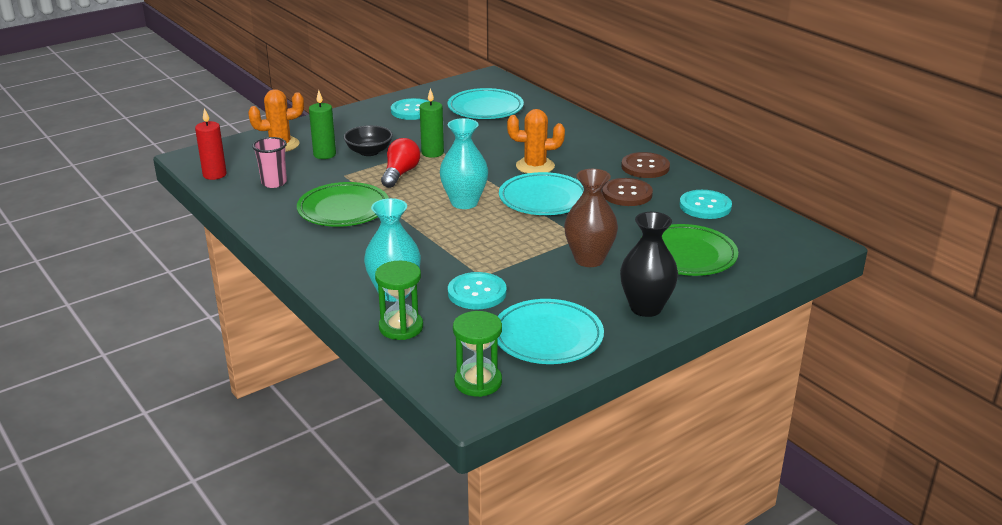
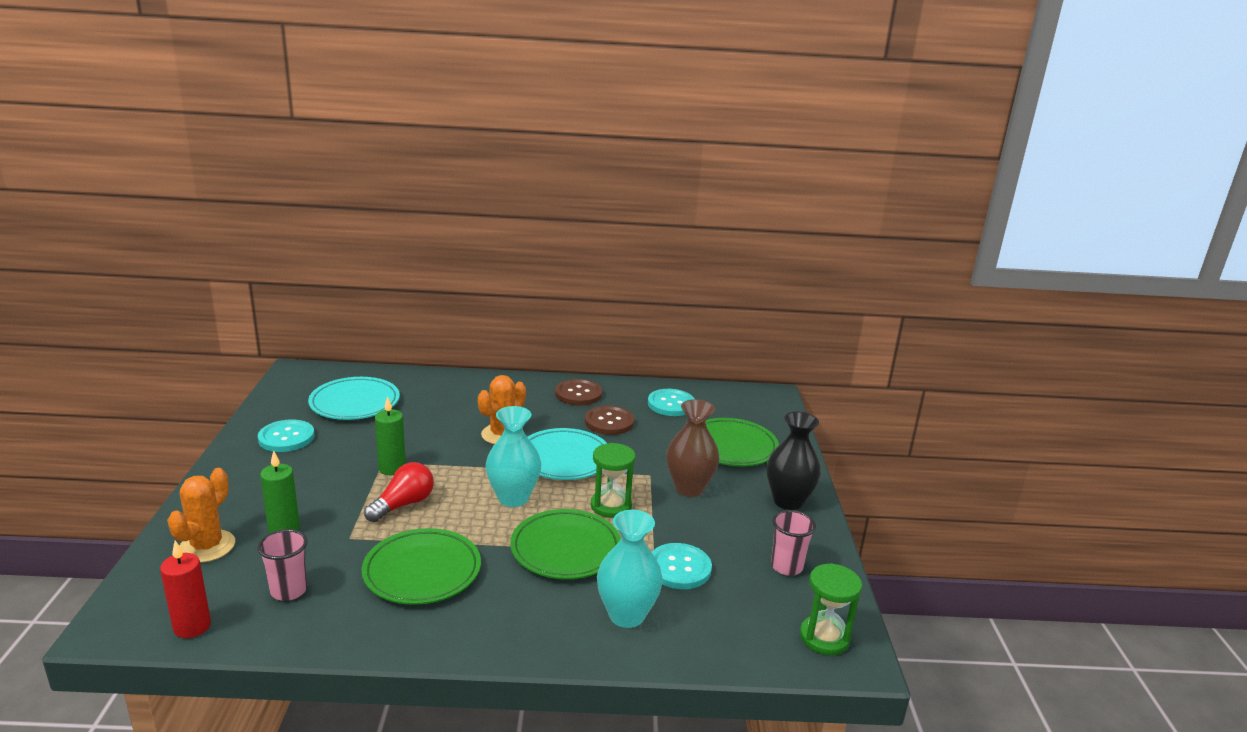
camera: 55 degrees left, 5 degrees down
black bowl [344,125,393,156] -> none
green hourglass [375,261,423,340] -> green hourglass moved to [591,443,635,518]
red light bulb [381,138,420,188] -> red light bulb turned 75 degrees clockwise [364,462,434,522]
turquoise plate [497,299,604,364] -> pink cup [771,510,816,576]
none -> green plate [510,509,621,579]

